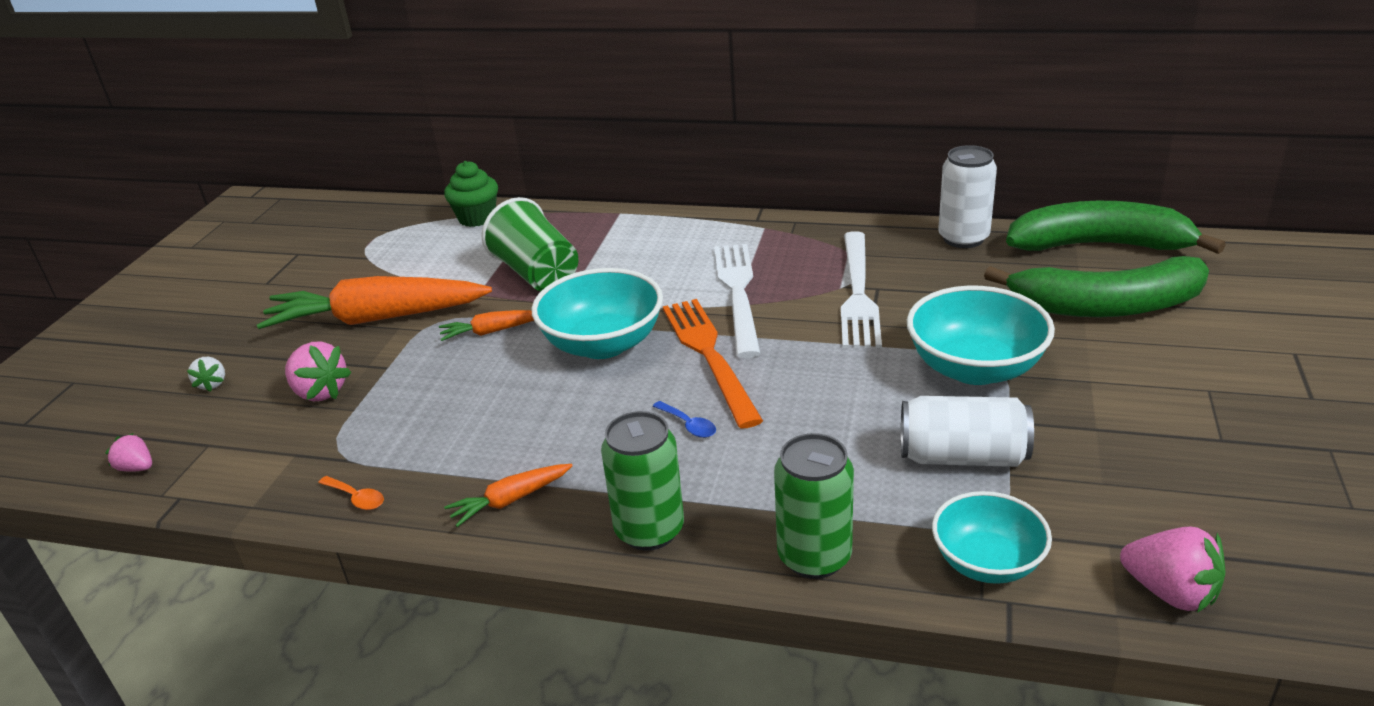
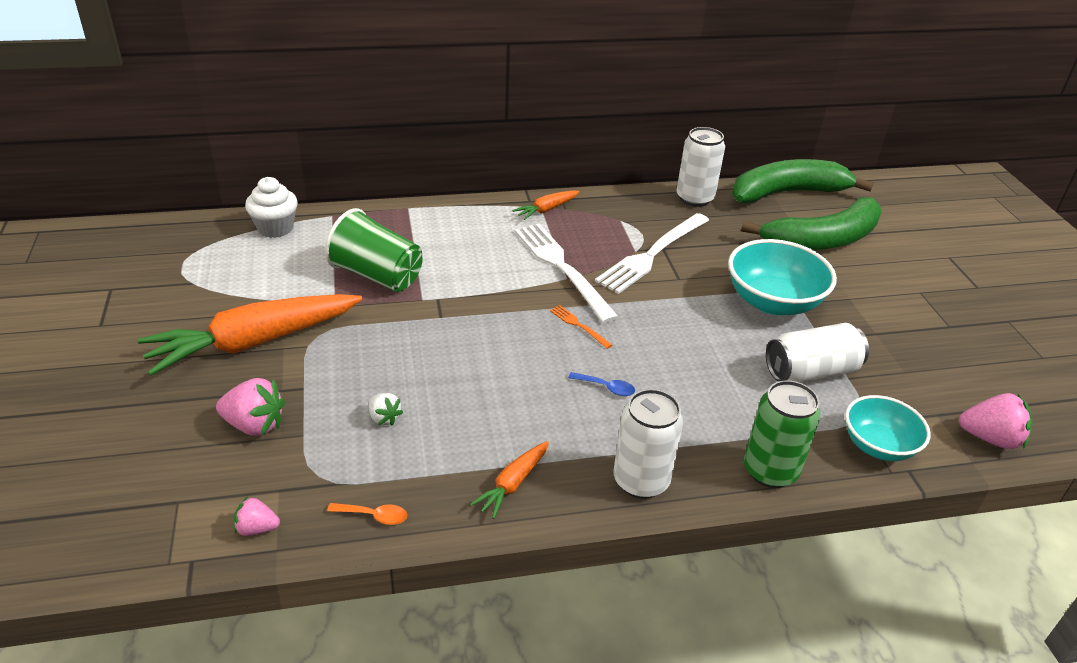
camera: 30 degrees left, 5 degrees up
pink strawberry [105,433,152,472] -> pink strawberry moved to [234,496,280,536]
white strawberry [187,357,225,392] -> white strawberry moved to [369,393,403,426]
orange carrot [439,310,534,341] -> orange carrot moved to [512,190,579,220]
green cupcake [444,161,498,227] -> white cupcake [245,177,298,238]
turquoise bowl [532,268,663,359] -> none
green can [601,411,684,551] -> white can [614,389,683,499]
orange fork [663,299,763,429] -> orange fork [550,305,612,349], size x0.42
white fork [841,231,882,348] -> white fork turned 60 degrees clockwise [595,213,709,294]

